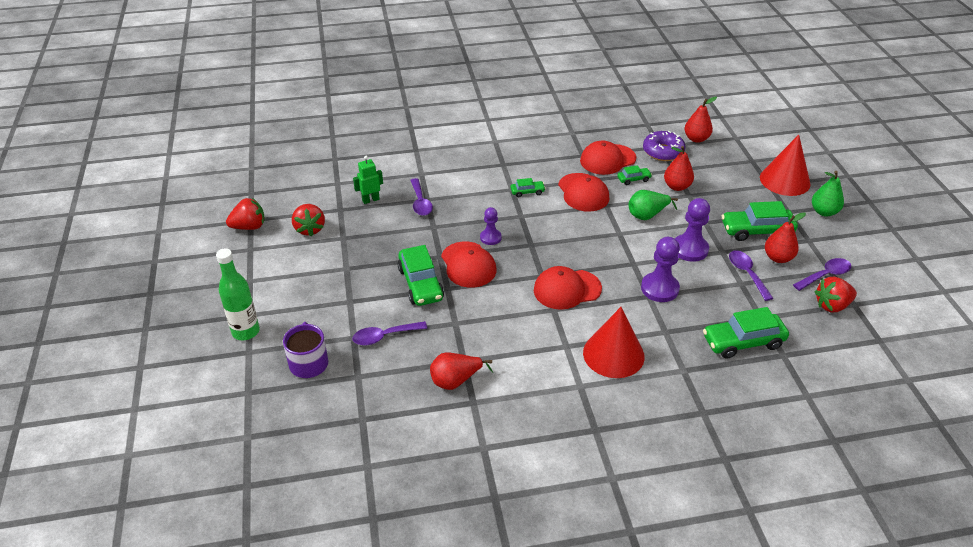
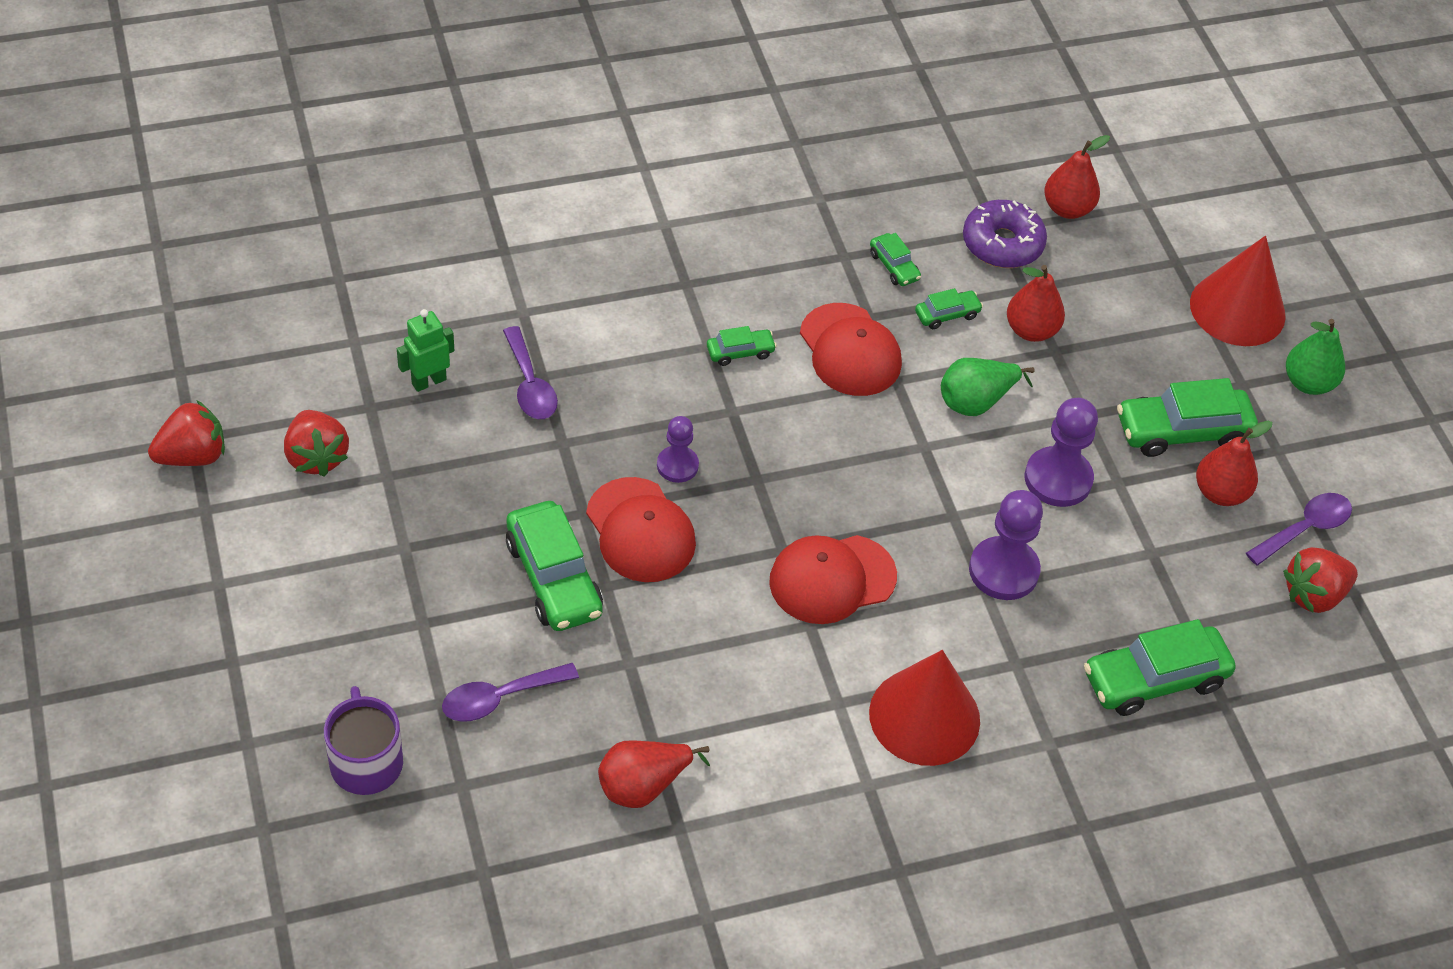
camera: 10 degrees left, 10 degrees up
green bottle [216,248,260,340] -> none
red cap [580,141,636,175] -> green car [870,233,921,286]
purple spoon [729,250,773,301] -> none

